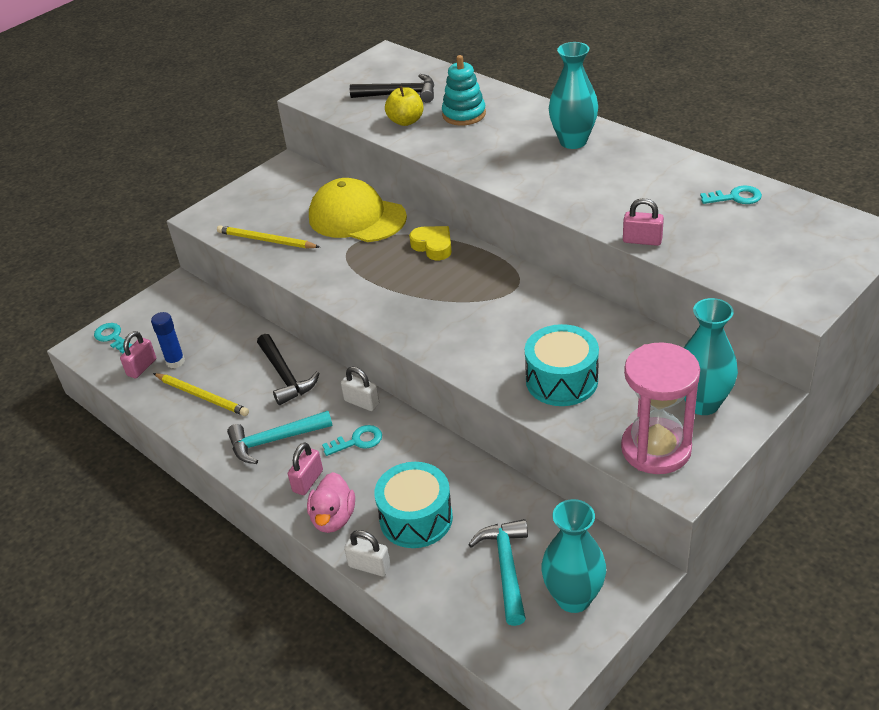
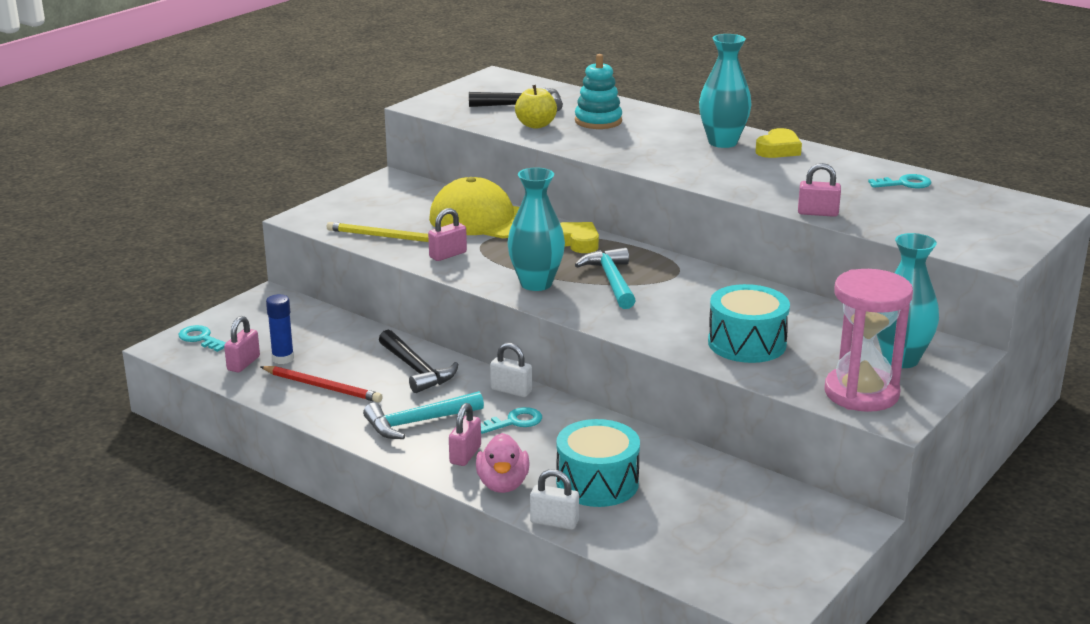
camera: 10 degrees left, 15 degrees down
yellow pencil [153,373,249,416] -> red pencil [261,366,383,403]
turquoise hammer [468,519,528,626] -> turquoise hammer moved to [575,248,636,309]
turquoise vase [541,499,606,613] -> turquoise vase moved to [508,168,565,291]
none -> pink padlock [428,208,467,261]
none -> yellow heart [755,128,802,158]

